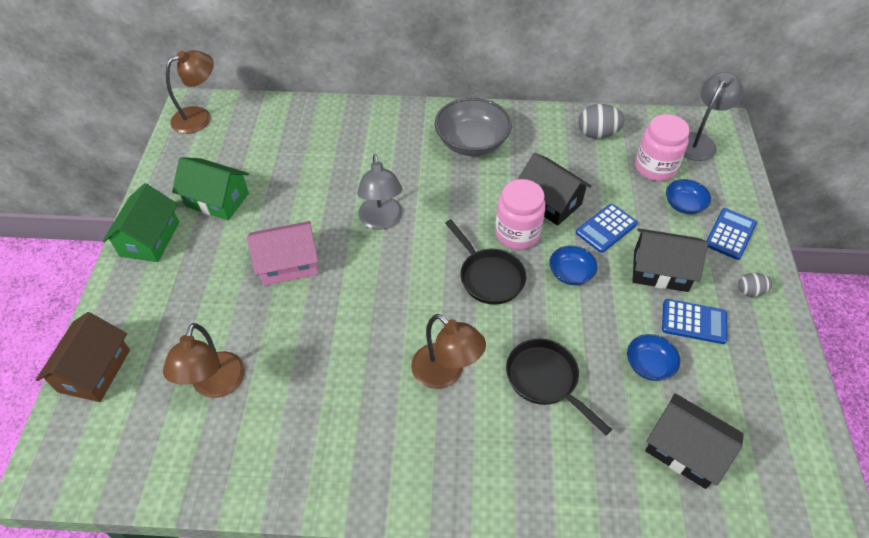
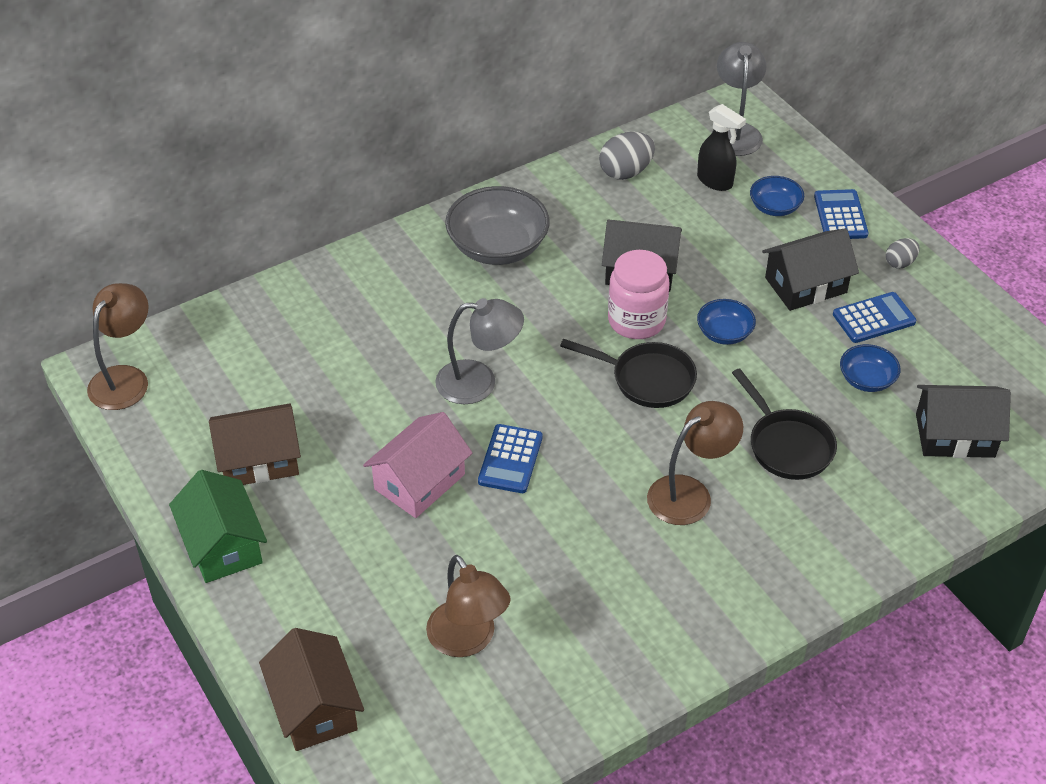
camera: 35 degrees left, 5 degrees down
green house [172,157,249,220] -> brown house [209,403,301,485]
grey lamp [357,154,402,230] -> grey lamp turned 45 degrees counterclockwise [435,298,524,404]
brown lamp [411,314,486,389] -> brown lamp turned 45 degrees counterclockwise [647,401,743,525]
black pan [506,338,612,435] -> black pan turned 135 degrees counterclockwise [732,368,837,480]
blue calculator [576,204,638,253] -> blue calculator moved to [478,424,543,493]
pink jar [635,114,690,181] -> black spray bottle [697,104,746,191]

